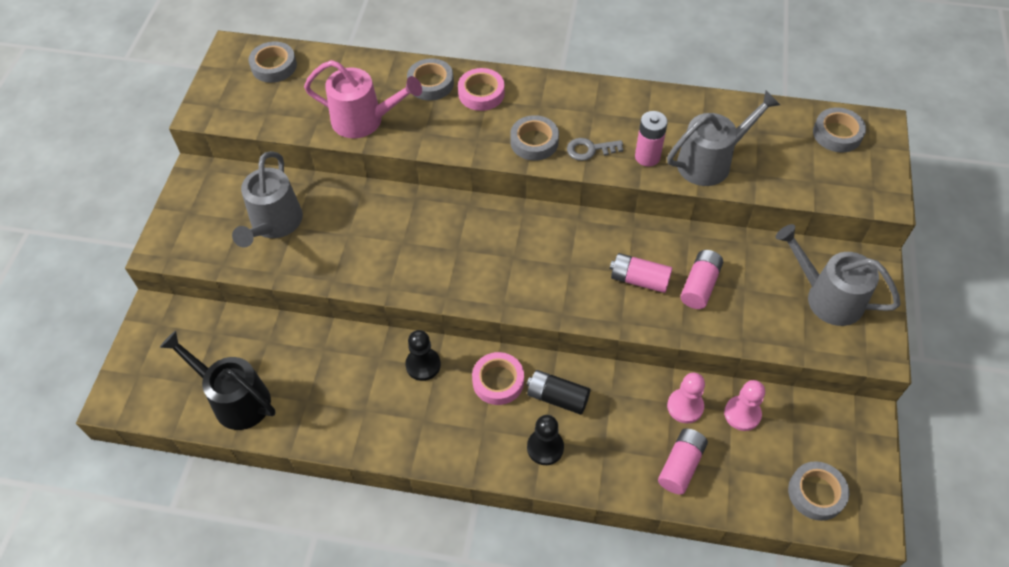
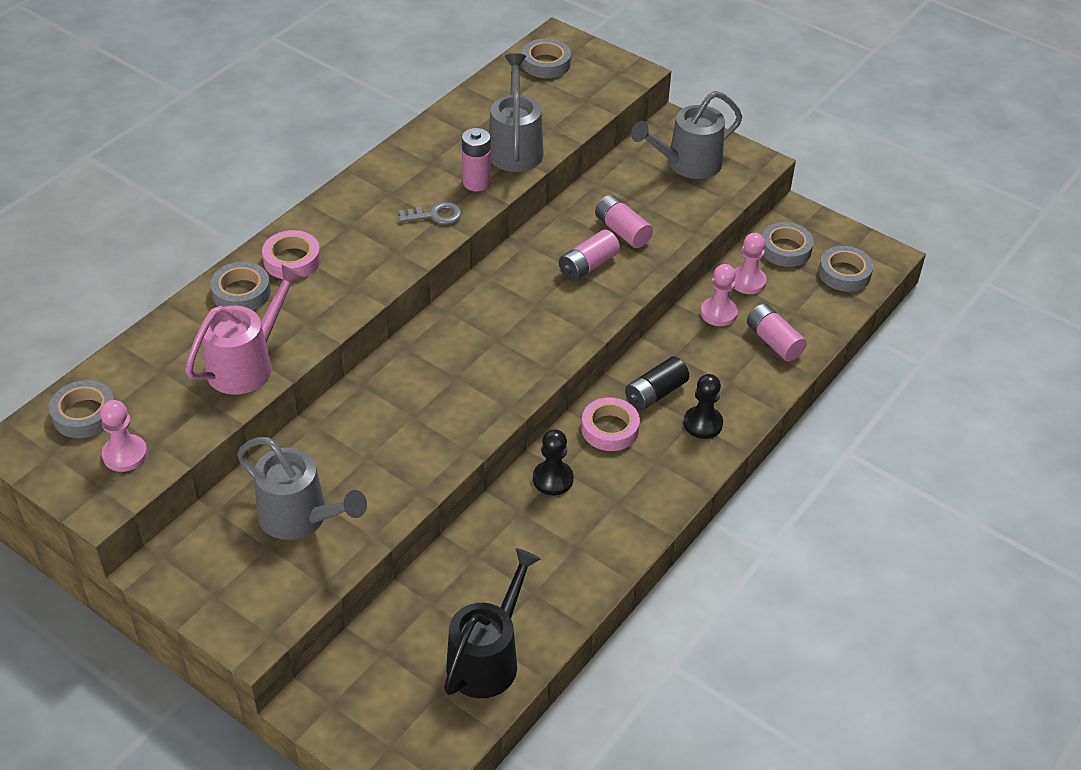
camera: 65 degrees left, 10 degrees down
black watering can [159,331,275,430] -> black watering can turned 150 degrees clockwise [444,548,541,698]
grey tape [510,115,559,161] -> grey tape moved to [762,222,814,267]
grey key [567,138,623,161] -> grey key turned 120 degrees counterclockwise [398,202,462,224]
none -> pink pawn [100,400,148,472]

